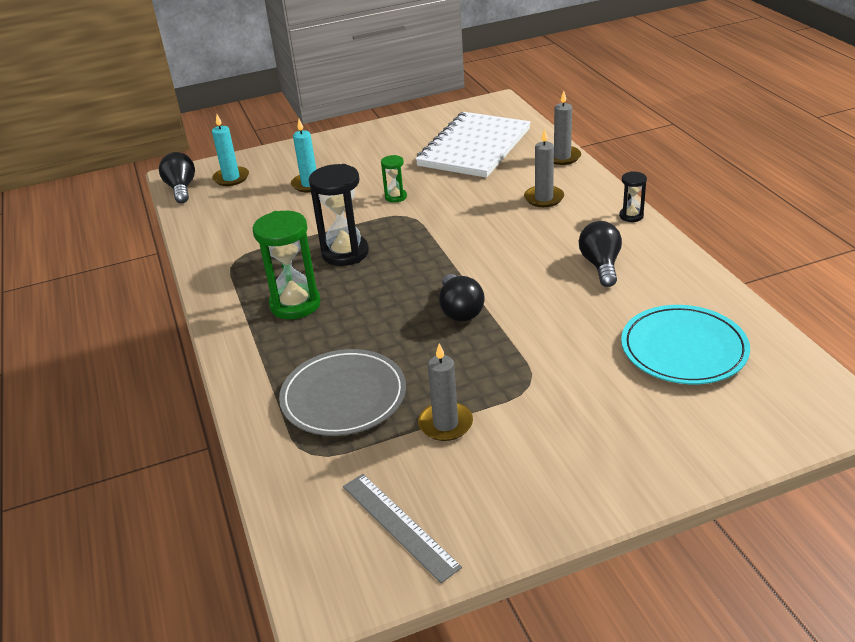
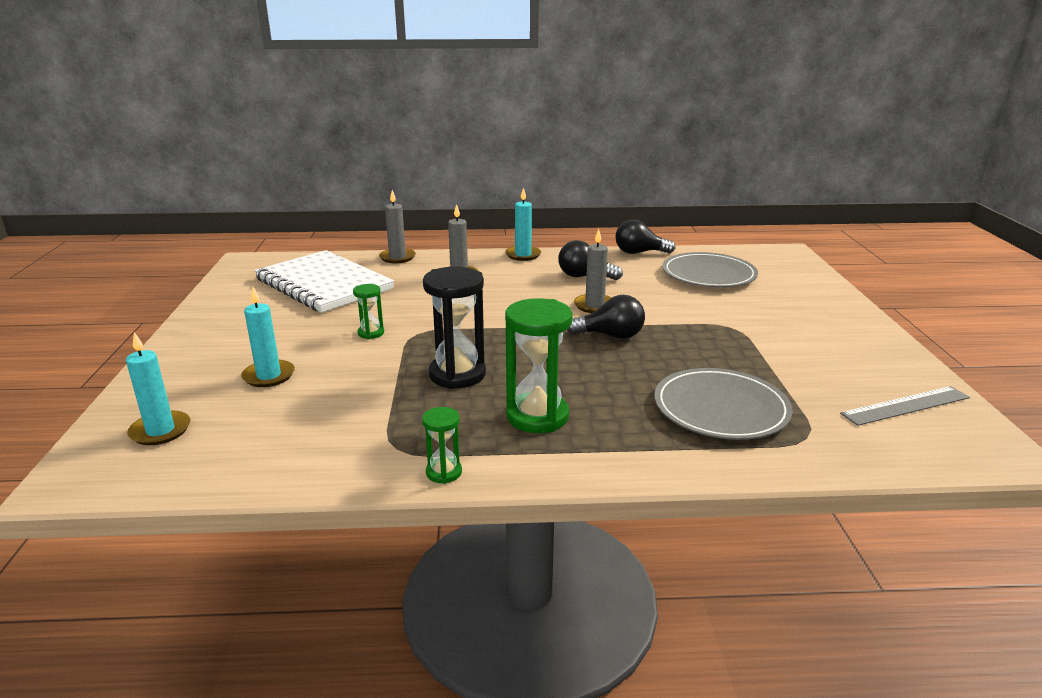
camera: 75 degrees left, 10 degrees down
black light bulb [159,152,195,203] -> black light bulb moved to [615,220,675,254]
grey candle [418,343,473,441] -> grey candle moved to [574,229,612,313]
black hourglass [619,171,647,222] -> turquoise candle [505,187,541,261]
turquoise plate [621,305,750,384] -> grey plate [662,252,758,287]
none -> green hourglass [422,407,462,484]

